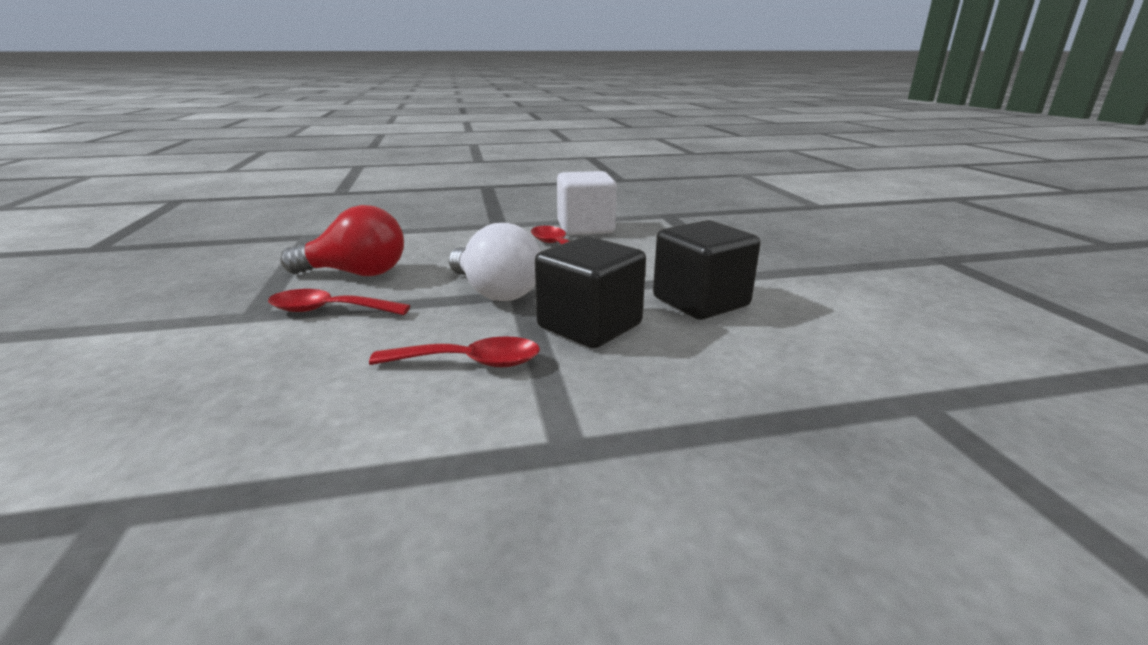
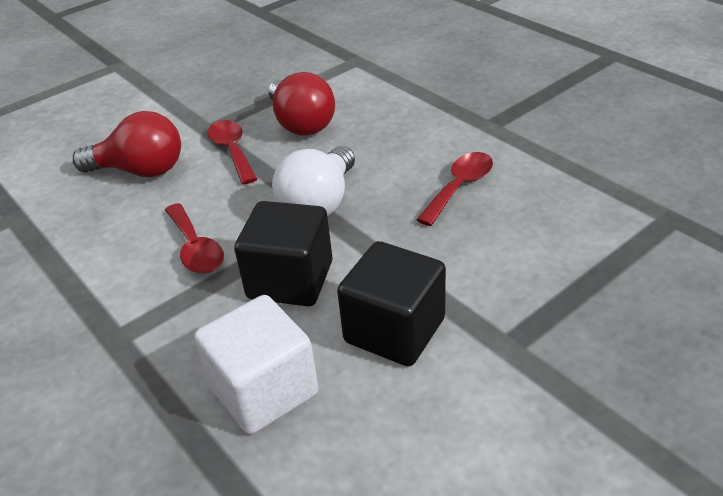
camera: 65 degrees right, 15 degrees up
white cube [557,171,617,235] -> white cube moved to [194,295,318,434]
none -> red light bulb [73,111,181,177]

